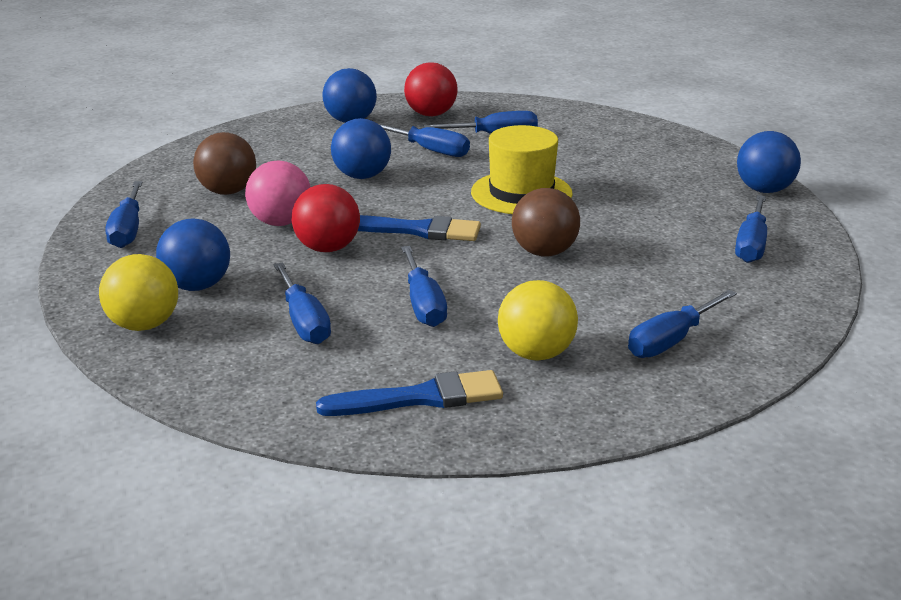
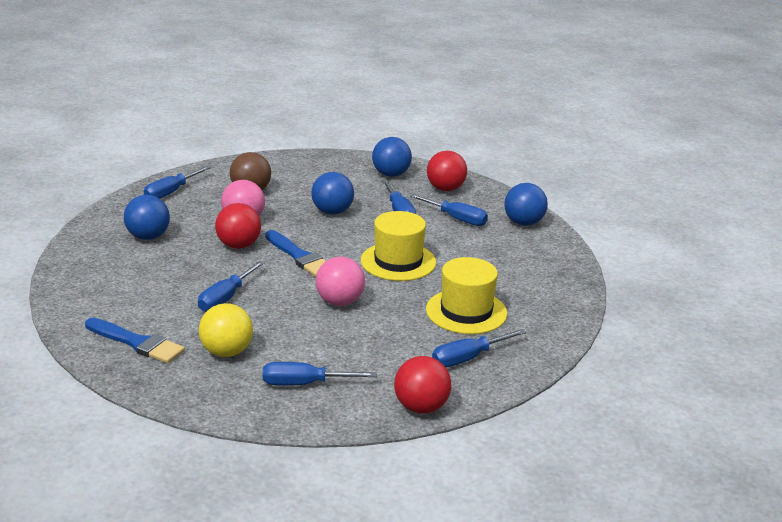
camera: 40 degrees right, 0 degrees up
yellow ball [99,254,178,331] -> none
blue screwdriver [274,262,331,344] -> none
brown ball [512,188,580,256] -> pink ball [316,256,365,306]
blue ball [737,131,801,193] -> blue ball moved to [504,183,548,226]
none -> red ball [394,356,451,413]
none -> yellow hat [426,257,507,334]

